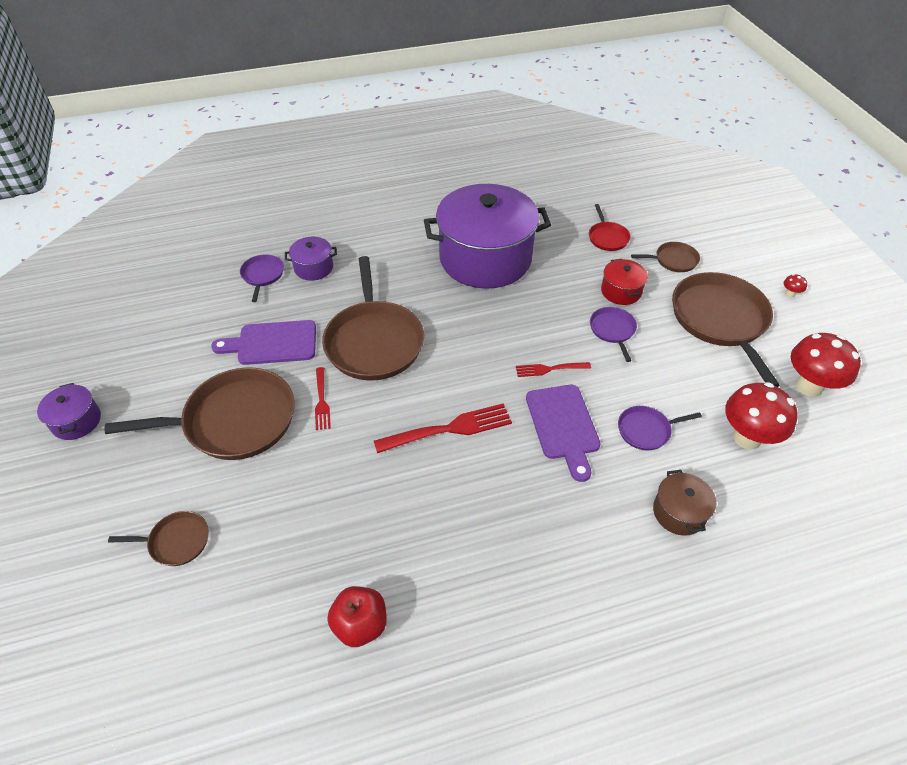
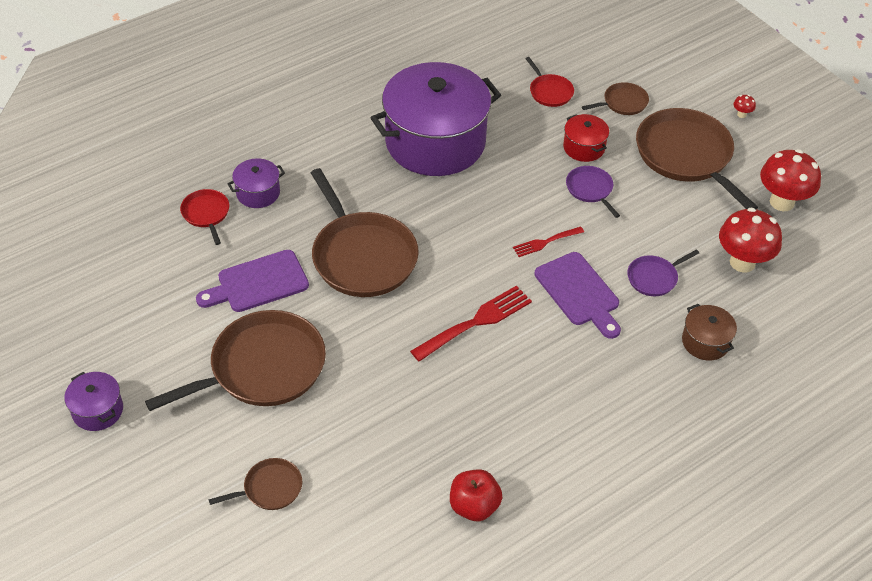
camera: 20 degrees left, 0 degrees up
purple pan [240,254,284,302] -> red pan [180,189,229,245]
red fork [315,367,331,430] -> none

